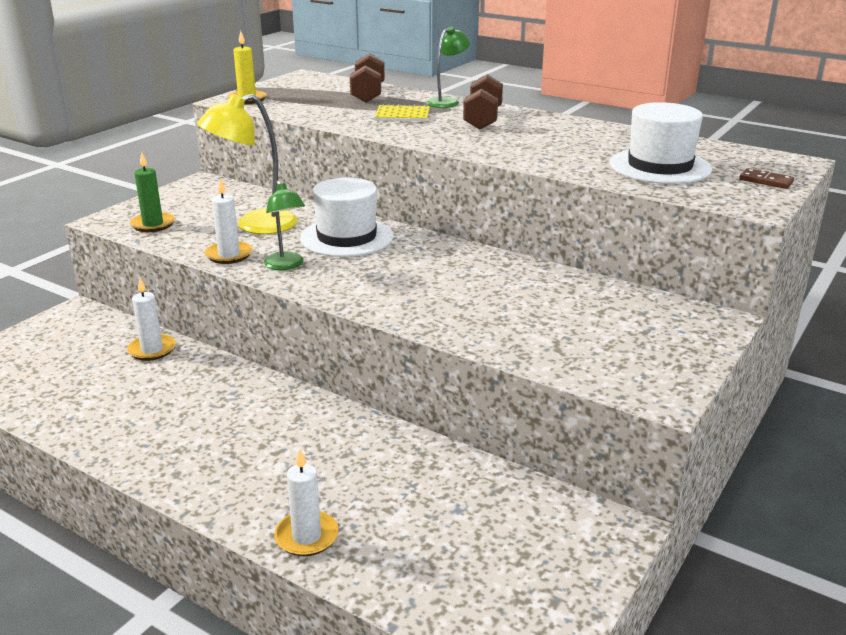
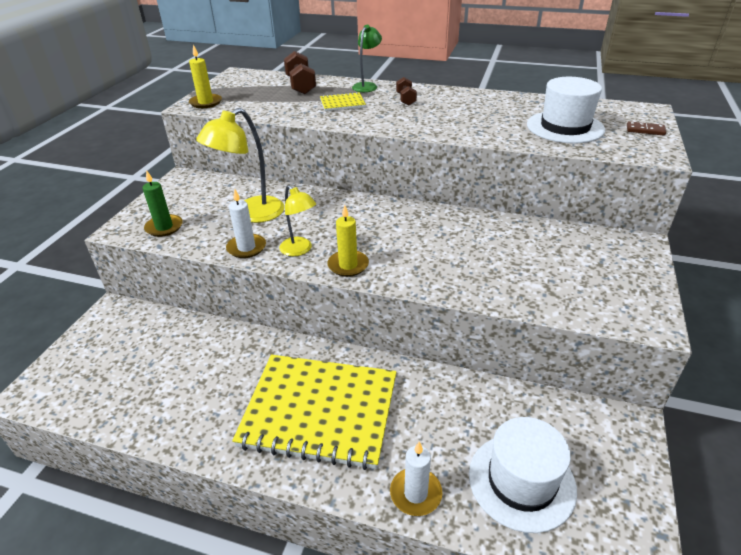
camera: 15 degrees left, 10 degrees up
white candle [127,278,176,361] -> none
green lamp [264,181,305,270] -> yellow lamp [279,185,316,256]
white hat [300,177,394,257] -> white hat moved to [469,417,577,533]
brown dumbbell [463,74,503,130] -> brown dumbbell [396,77,417,106], size x0.60
none -> yellow notebook [232,355,396,470]
none -> yellow candle [327,205,369,277]

